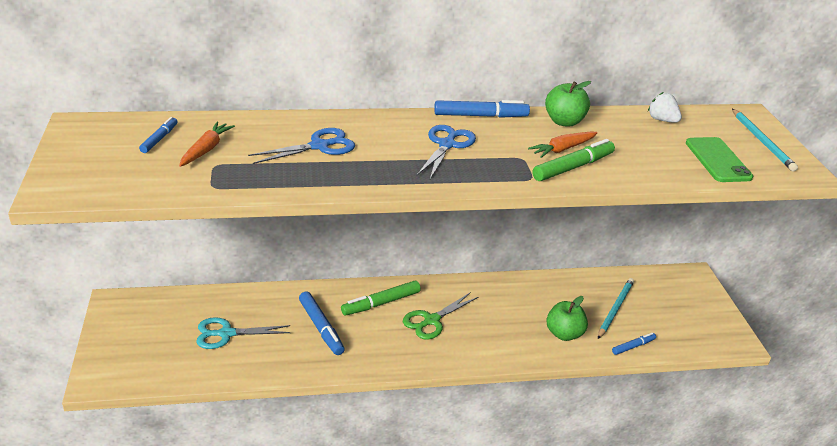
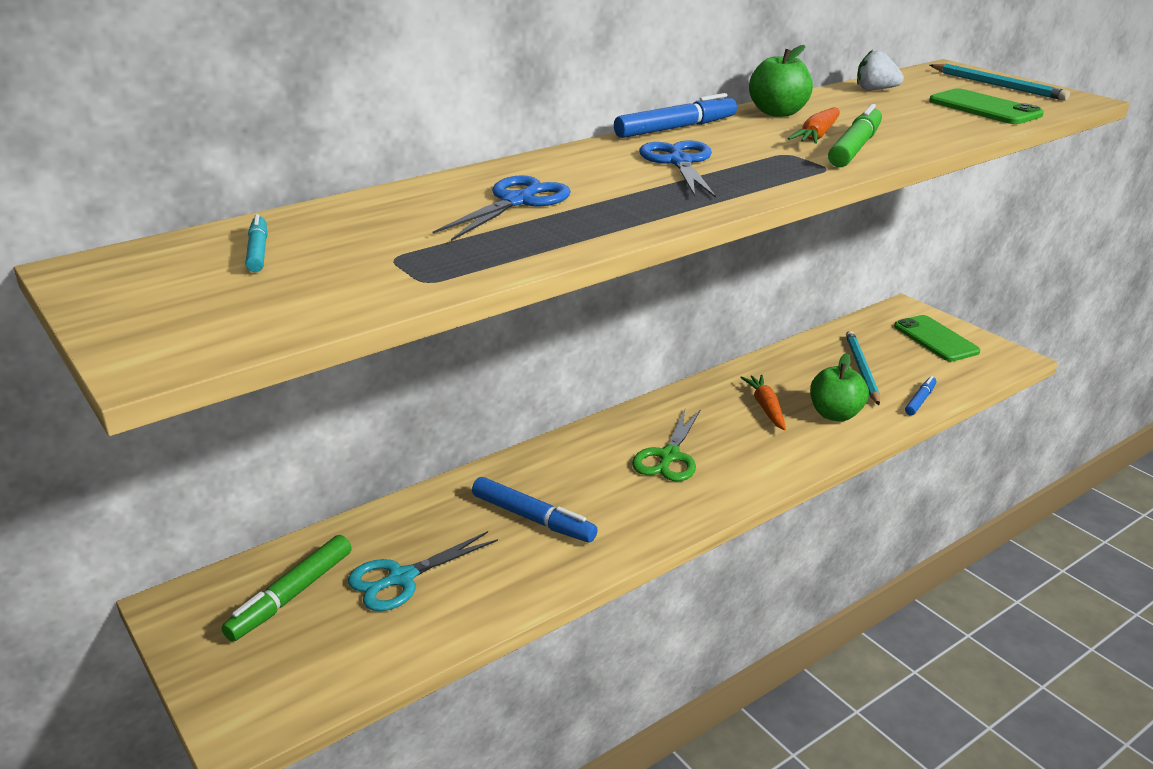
camera: 25 degrees left, 5 degrees down
blue marker [139,117,178,153] -> turquoise marker [245,214,267,272]
orange carrot [179,122,235,167] -> orange carrot moved to [740,375,786,431]
green marker [341,281,421,316] -> green marker moved to [221,535,352,642]
none -> green phone [894,315,980,361]

